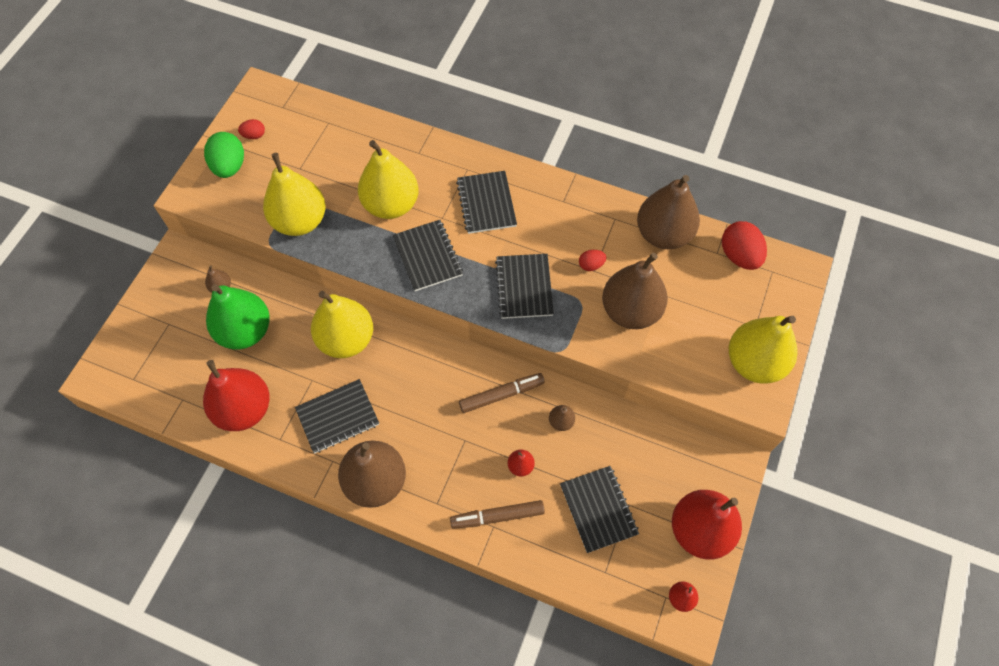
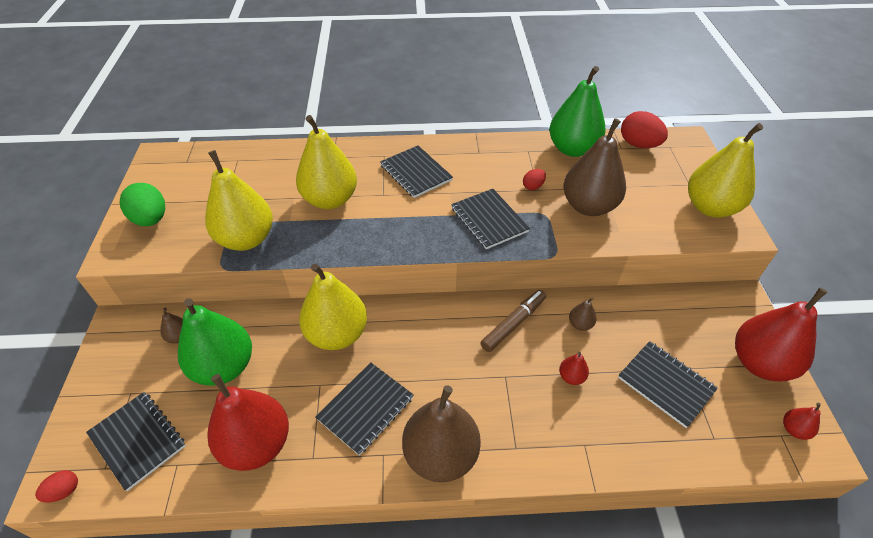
camera: 25 degrees left, 15 degrees down
red egg [238,119,265,139] -> red egg moved to [35,470,78,503]
black notebook [393,220,463,291] -> black notebook moved to [86,392,185,491]
brown marker [450,500,545,529] -> none
brown pear [637,175,700,249] -> green pear [549,66,606,157]

